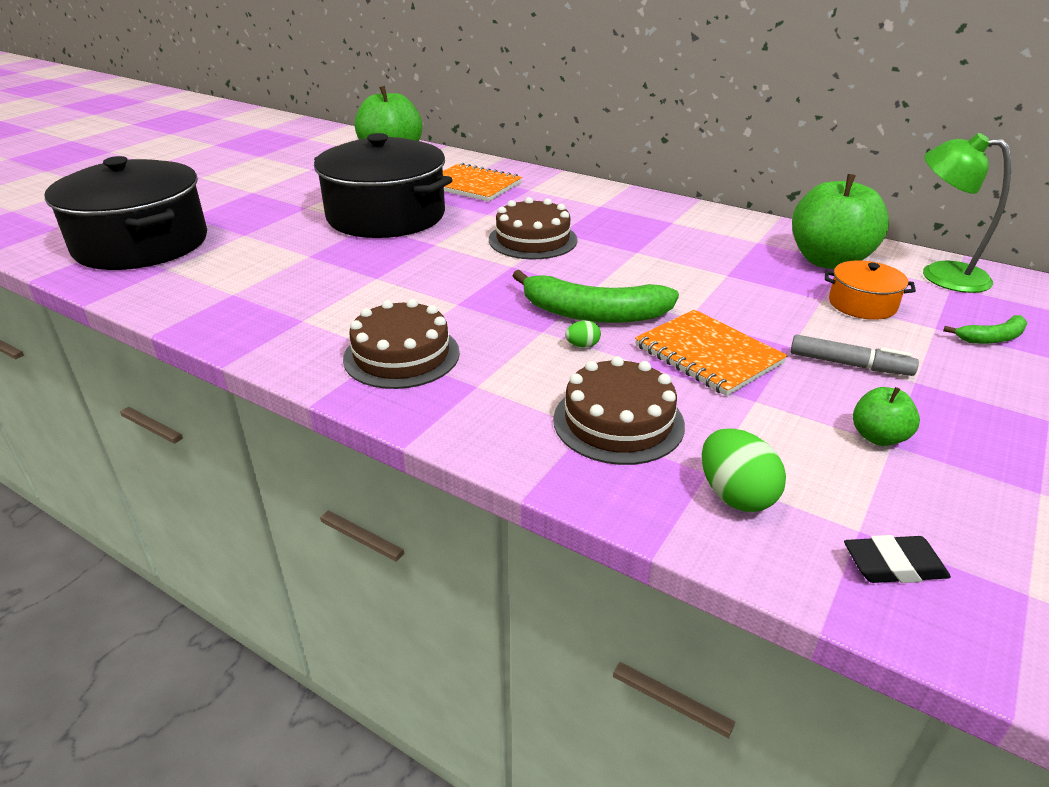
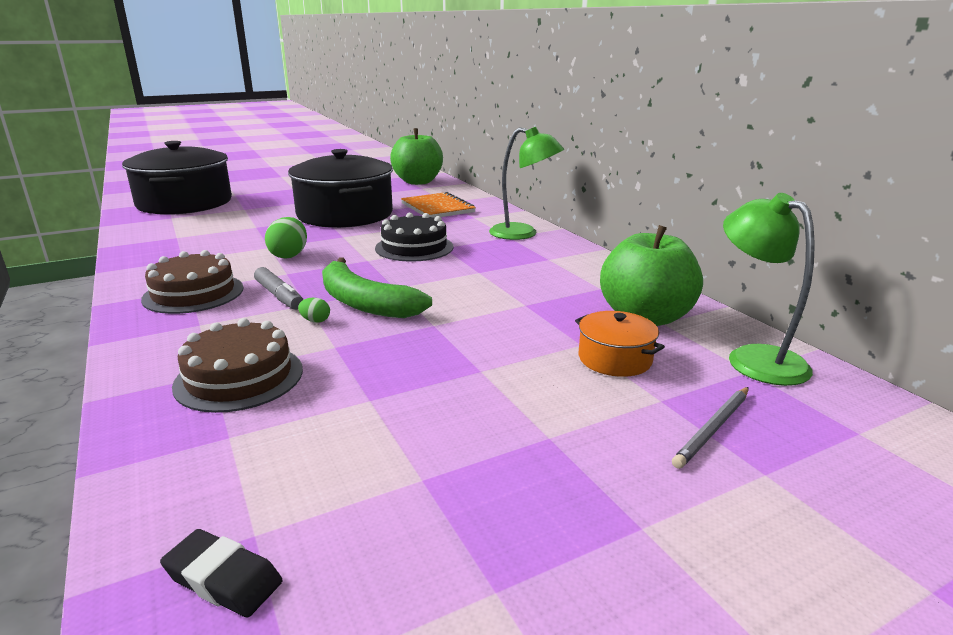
camera: 30 degrees right, 10 degrees down
brown cake [489,197,578,259] -> black cake [375,213,454,262]
orange notebook [635,309,788,396] -> none
green egg [702,428,786,512] -> green egg moved to [265,217,307,258]
grey marker [790,335,919,376] -> grey marker moved to [254,267,304,310]
green apple [853,387,920,446] -> none
green banana [943,315,1027,344] -> grey pencil [672,387,749,469]
none -> green lamp [489,127,564,240]

